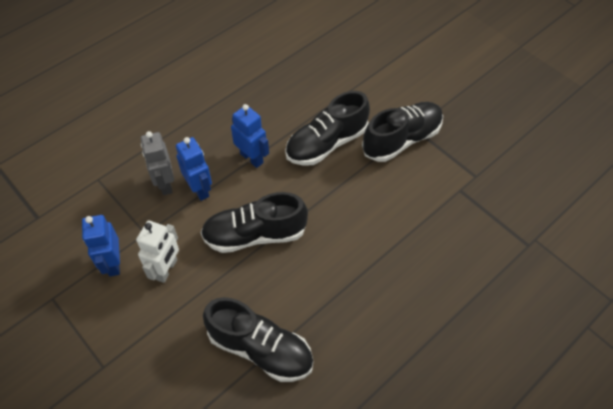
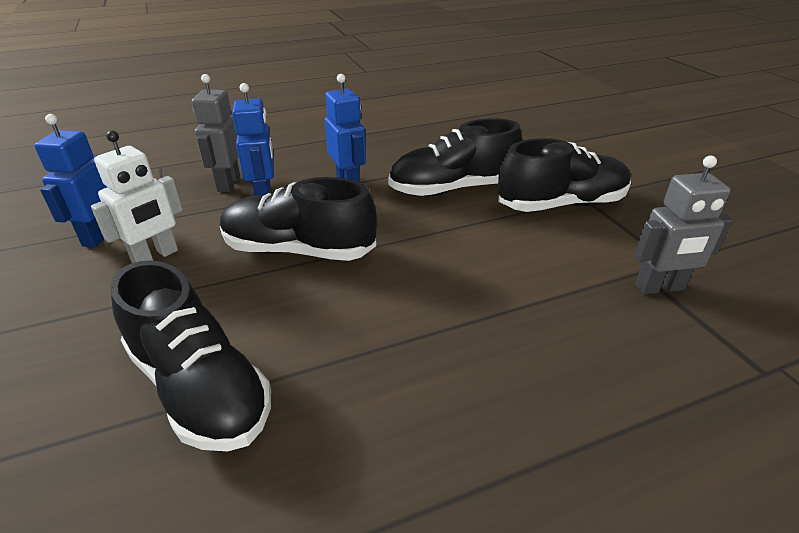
camera: 20 degrees right, 20 degrees down
none -> grey robot [634,156,733,294]

